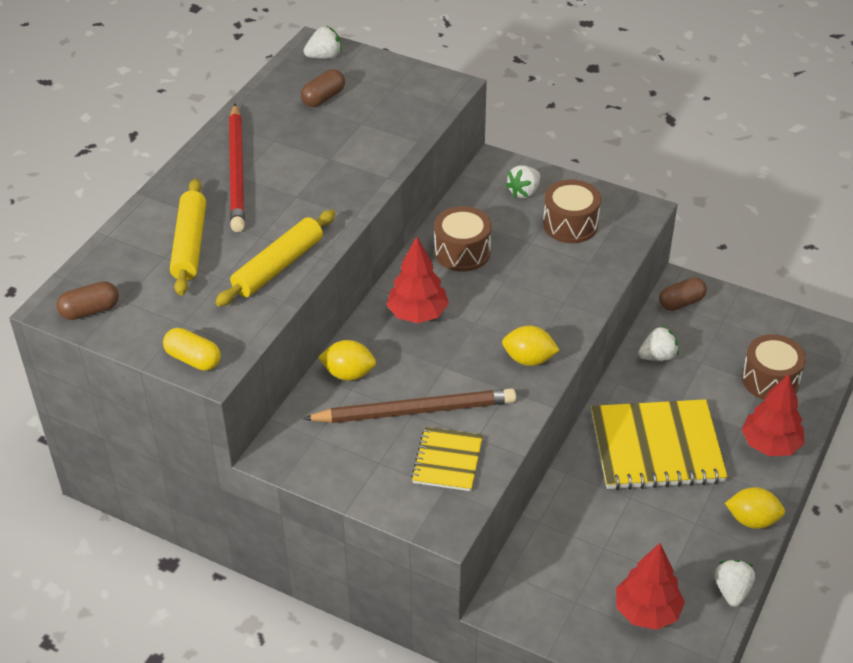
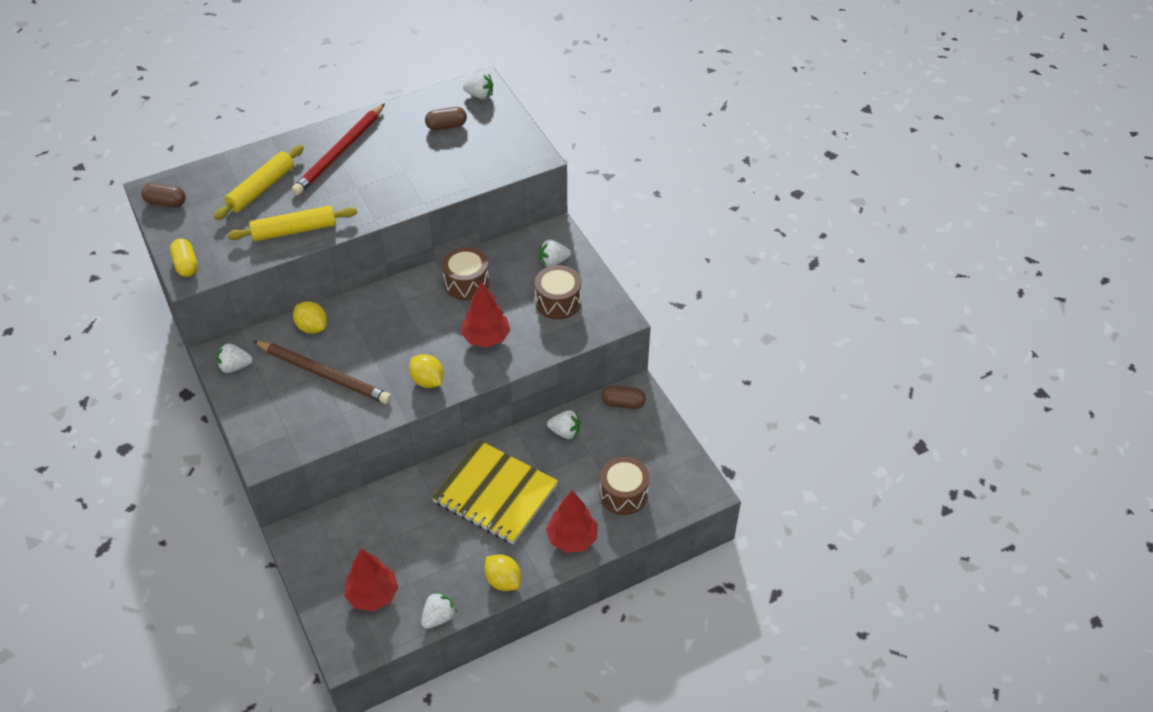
camera: 35 degrees right, 5 degrees up
red tree [387,236,449,323] -> red tree moved to [461,281,510,348]
yellow notebook [411,427,483,491] -> none
none -> white strawberry [216,343,253,373]

